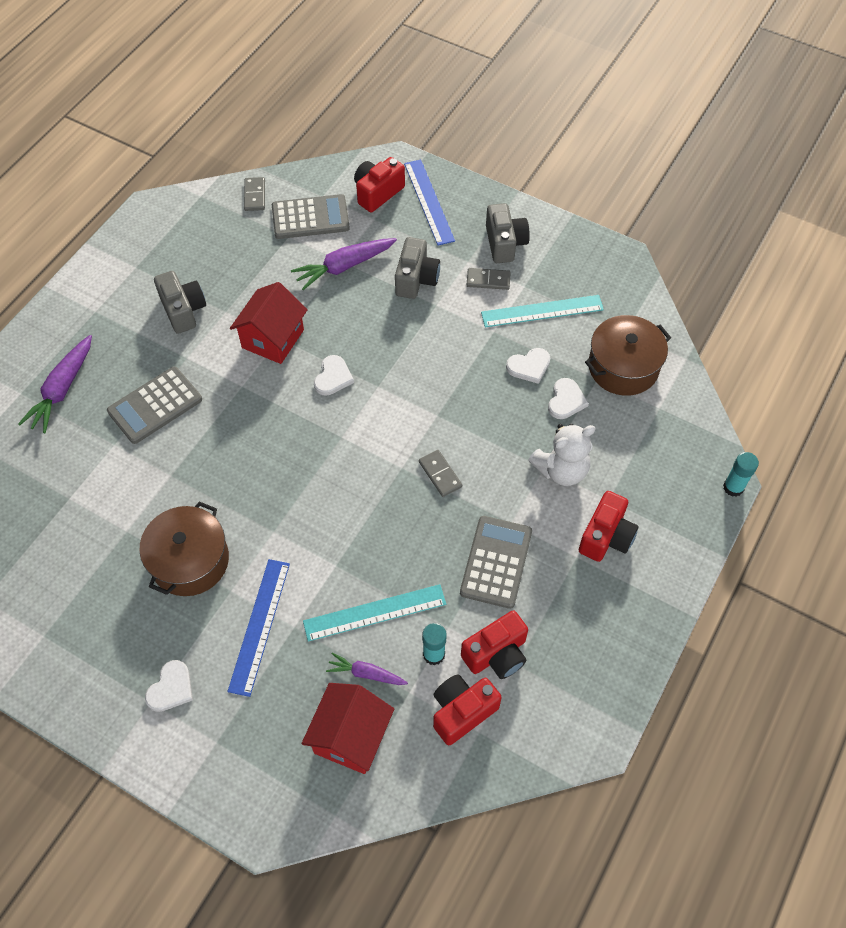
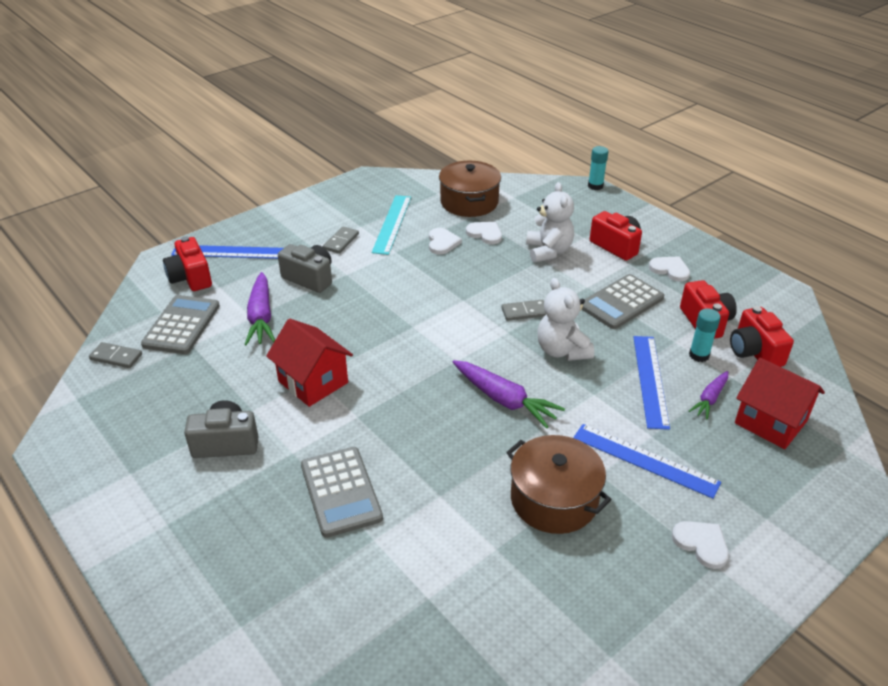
camera: 70 degrees left, 20 degrees down
purple carrot [18,335,92,433] -> purple carrot moved to [453,360,565,428]
turquoise ruler [303,584,446,642] -> blue ruler [634,336,670,430]
white heart [314,355,354,396] -> white heart moved to [649,256,690,282]
grey calculator [460,516,532,609] -> grey calculator turned 75 degrees counterclockwise [582,274,664,329]
grey camera [486,203,530,263] -> none
none -> white teddy bear [537,278,594,361]

